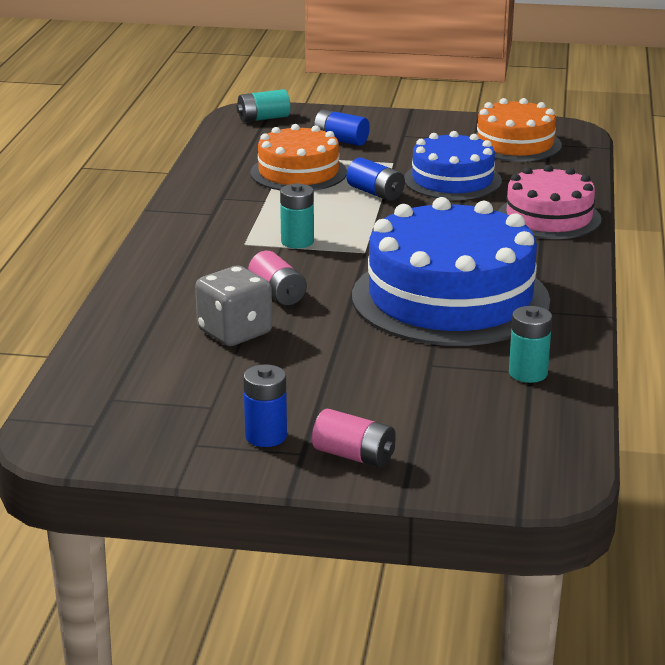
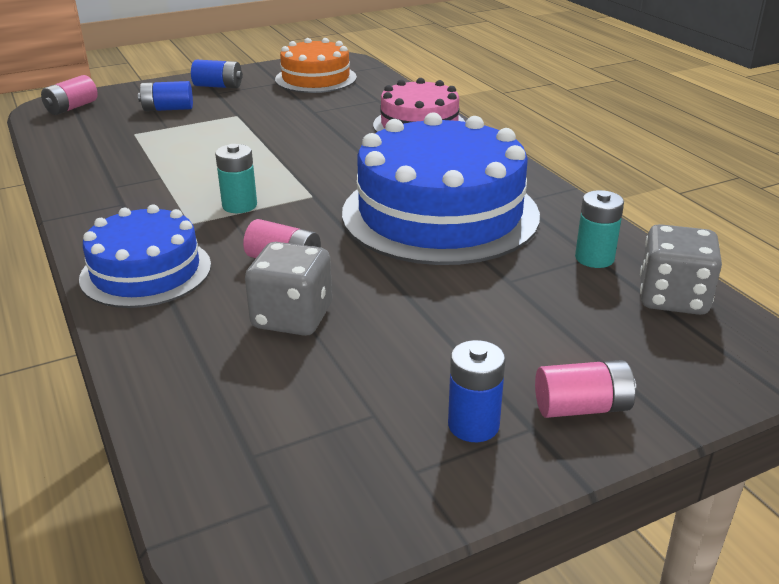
camera: 35 degrees left, 5 degrees up
turquoise battery [236,89,290,122] -> pink battery [41,75,98,115]
orange cake [250,124,347,191] -> none
blue battery [346,158,405,201] -> blue battery moved to [191,60,243,88]
blue cake [404,131,502,200] -> blue cake moved to [79,204,211,308]
none -> grey dice [640,224,722,315]

